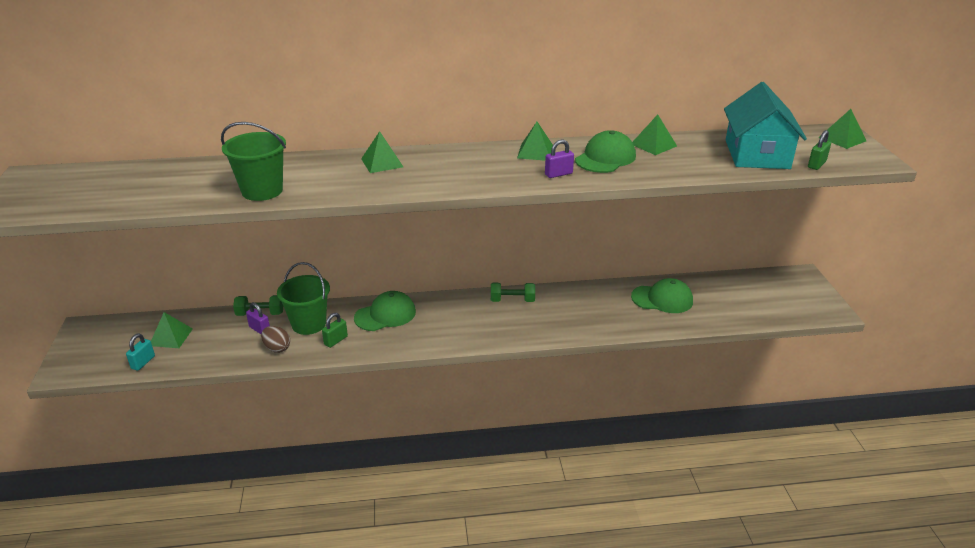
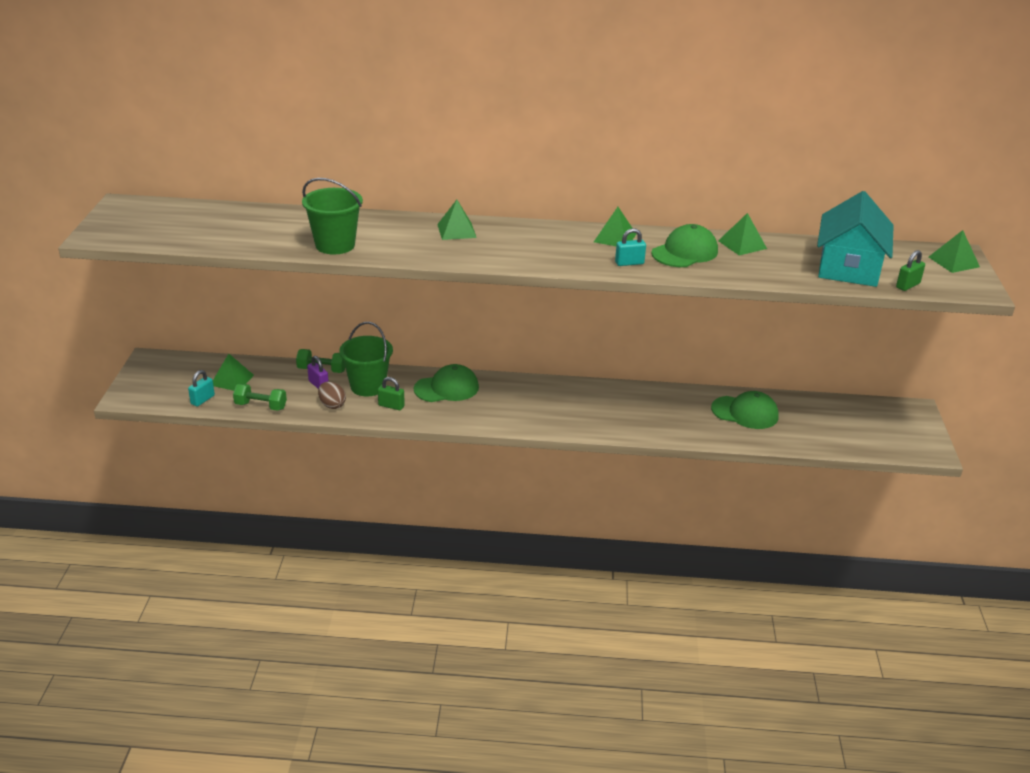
camera: 10 degrees right, 0 degrees up
green padlock [322,313,348,348] -> green padlock turned 60 degrees clockwise [378,377,405,410]
green dumbbell [491,283,535,302] -> green dumbbell moved to [233,384,287,411]
purple padlock [545,140,574,178] -> turquoise padlock [615,228,646,266]

